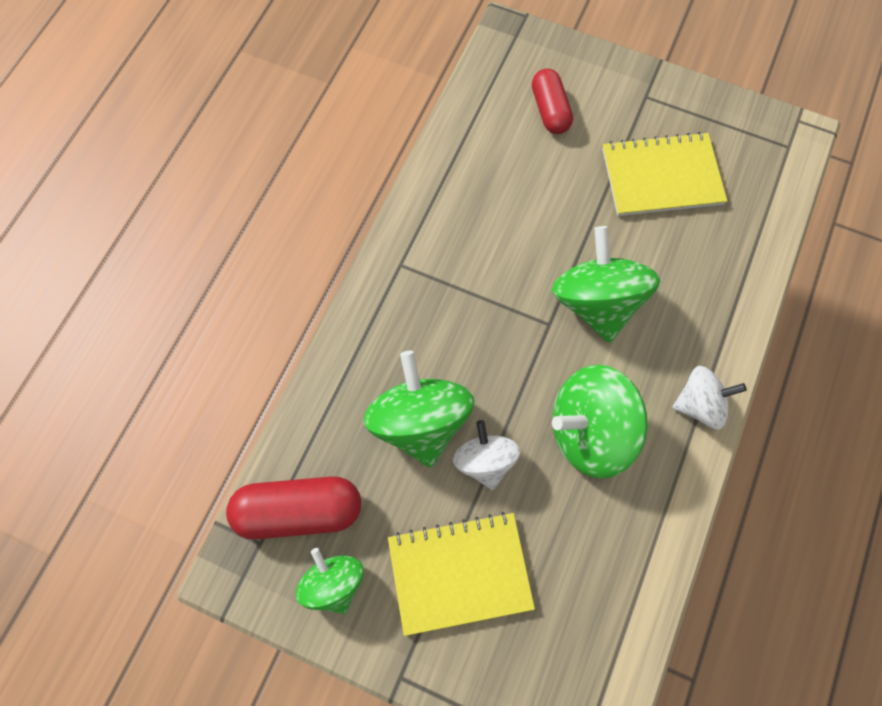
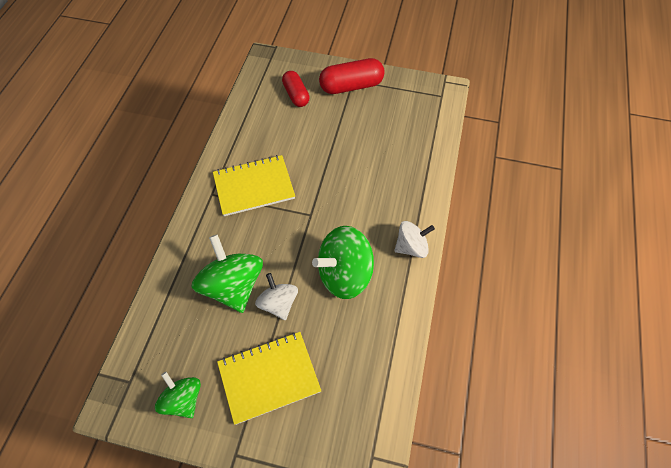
camera: 10 degrees left, 10 degrees down
red capsule [226,476,361,540] -> red capsule moved to [319,58,385,94]
green spinning top [552,226,660,343] -> none
yellow notebook [602,132,727,216] -> yellow notebook moved to [213,155,295,216]

